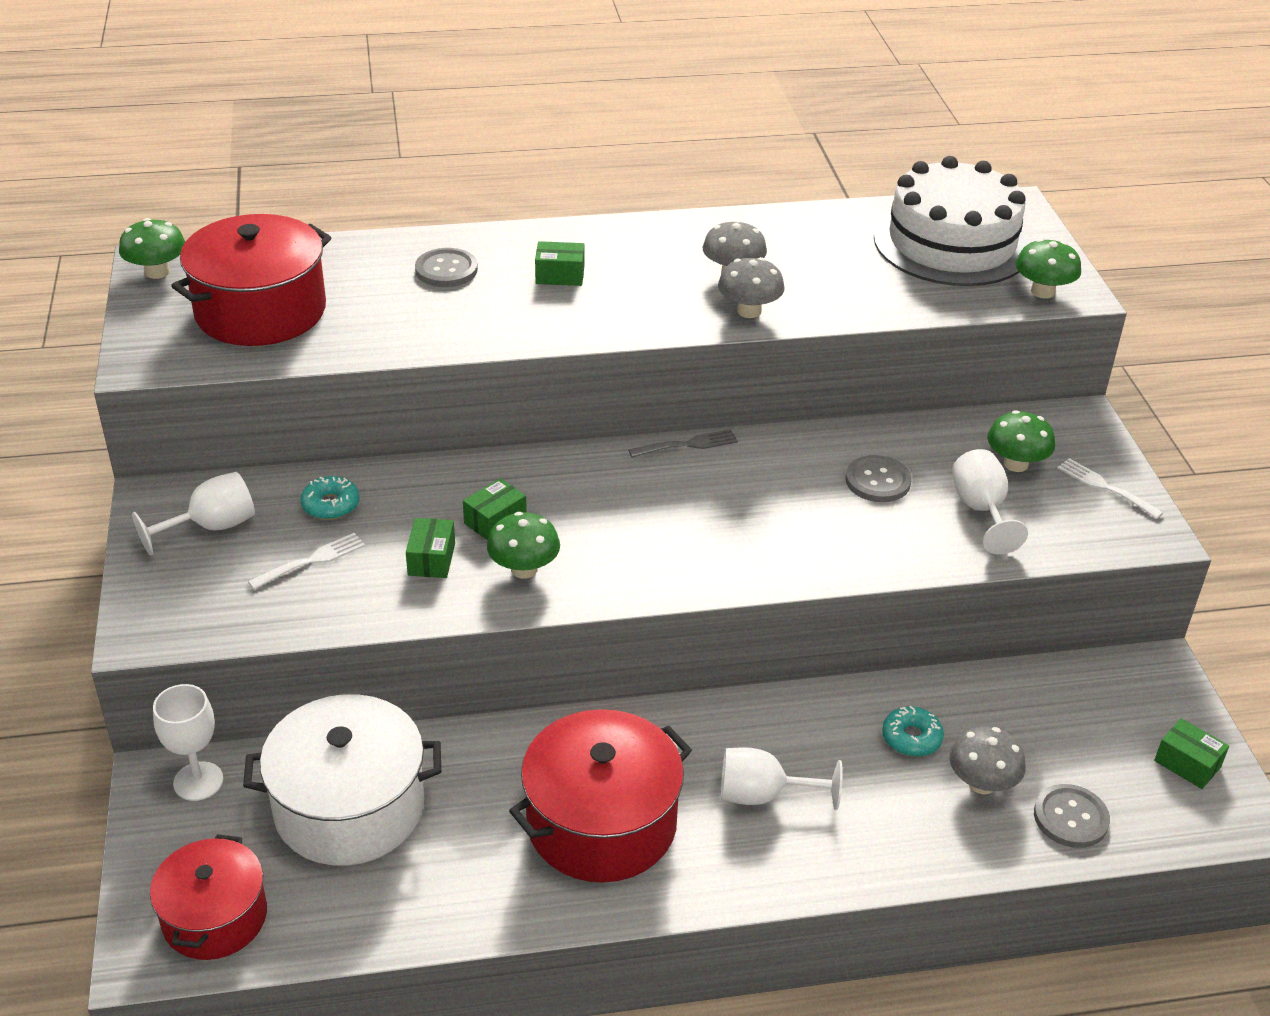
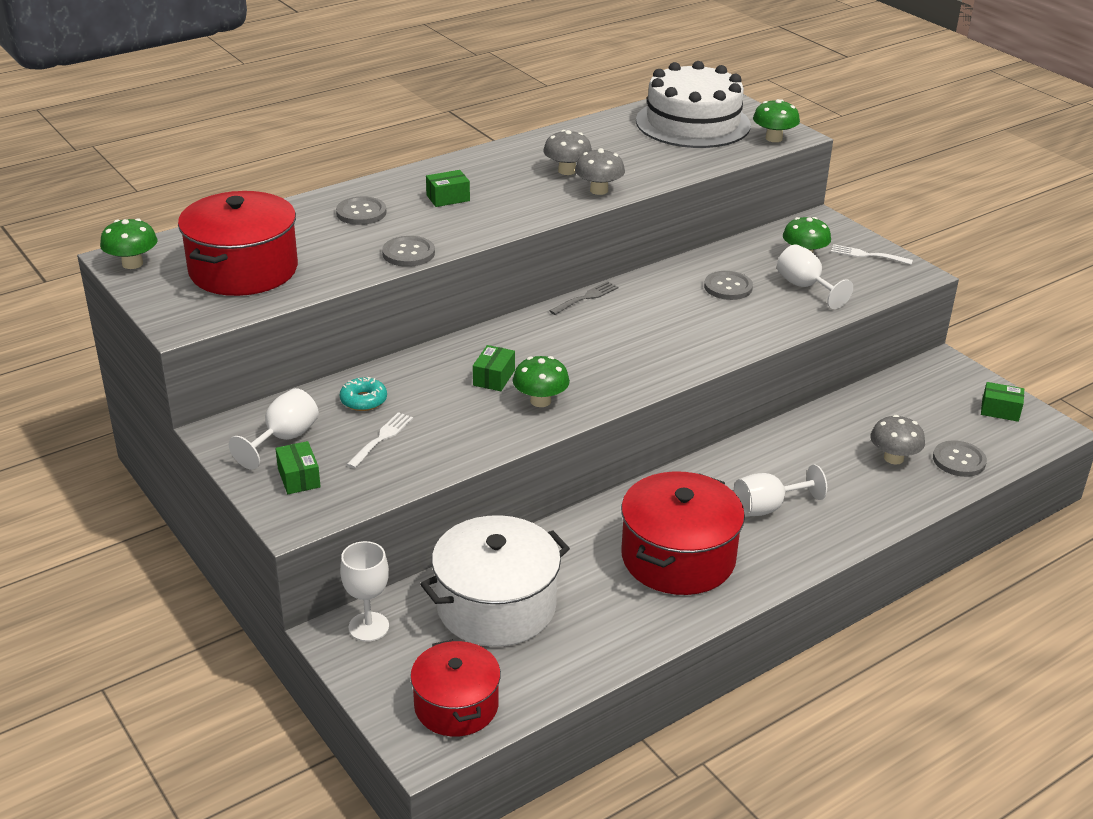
camera: 25 degrees left, 5 degrees down
green box [406,518,455,578] -> green box moved to [275,441,321,494]
turquoise donut [882,706,944,757] -> none
none -> grey button [382,236,435,267]

